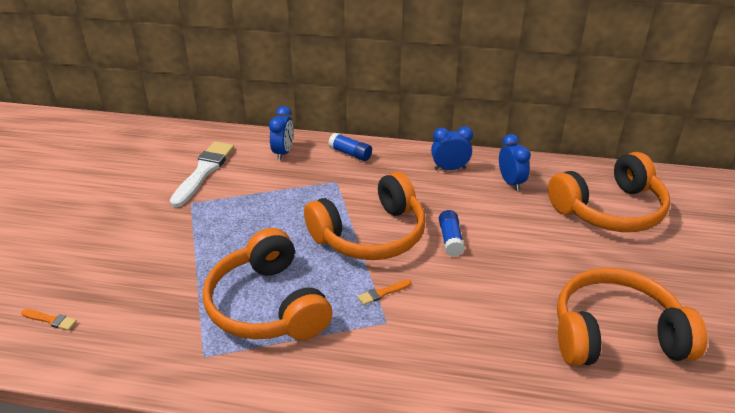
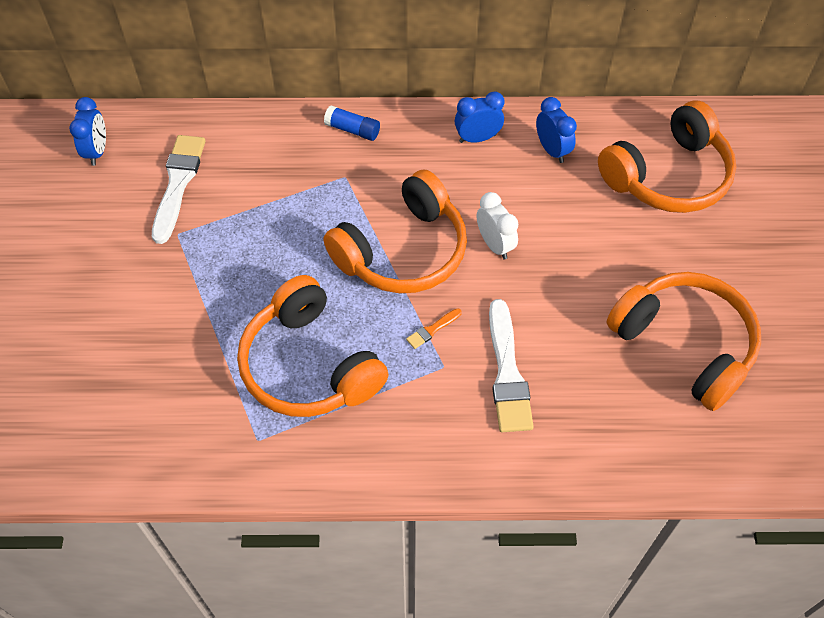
camera: 10 degrees left, 20 degrees up
orange brush [21,309,77,331] -> none
blue clock [269,106,294,160] -> blue clock moved to [69,97,106,166]
blue glue stick [439,210,465,257] -> white clock [477,192,518,259]
orange headphones [557,268,707,366] -> orange headphones turned 60 degrees clockwise [606,272,761,411]
none -> white brush [489,299,534,432]

